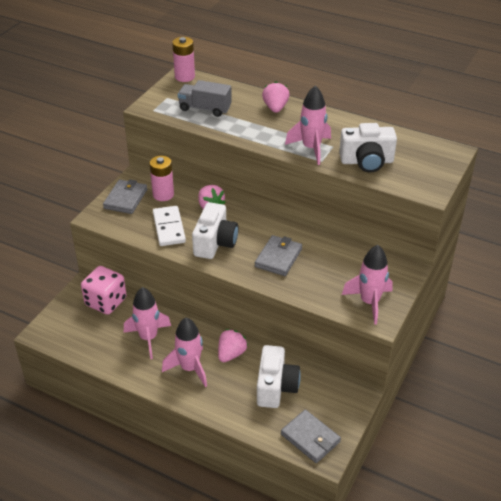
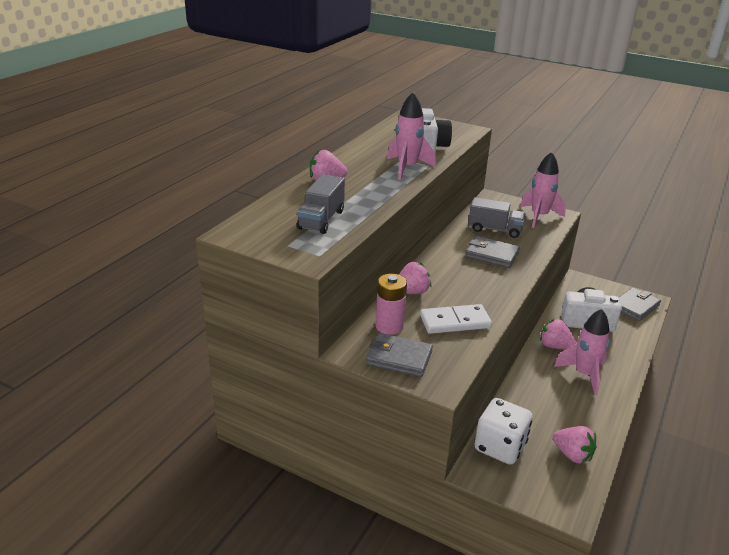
camera: 90 degrees left, 10 degrees down
pink dice [81,266,127,315] -> white dice [474,398,532,465]
pink rocket [124,287,171,359] -> none
pink battery [172,37,195,82] -> none
white camera [192,202,238,259] -> none
none -> grey truck [469,197,526,238]
none -> pink strawberry [553,426,597,464]

